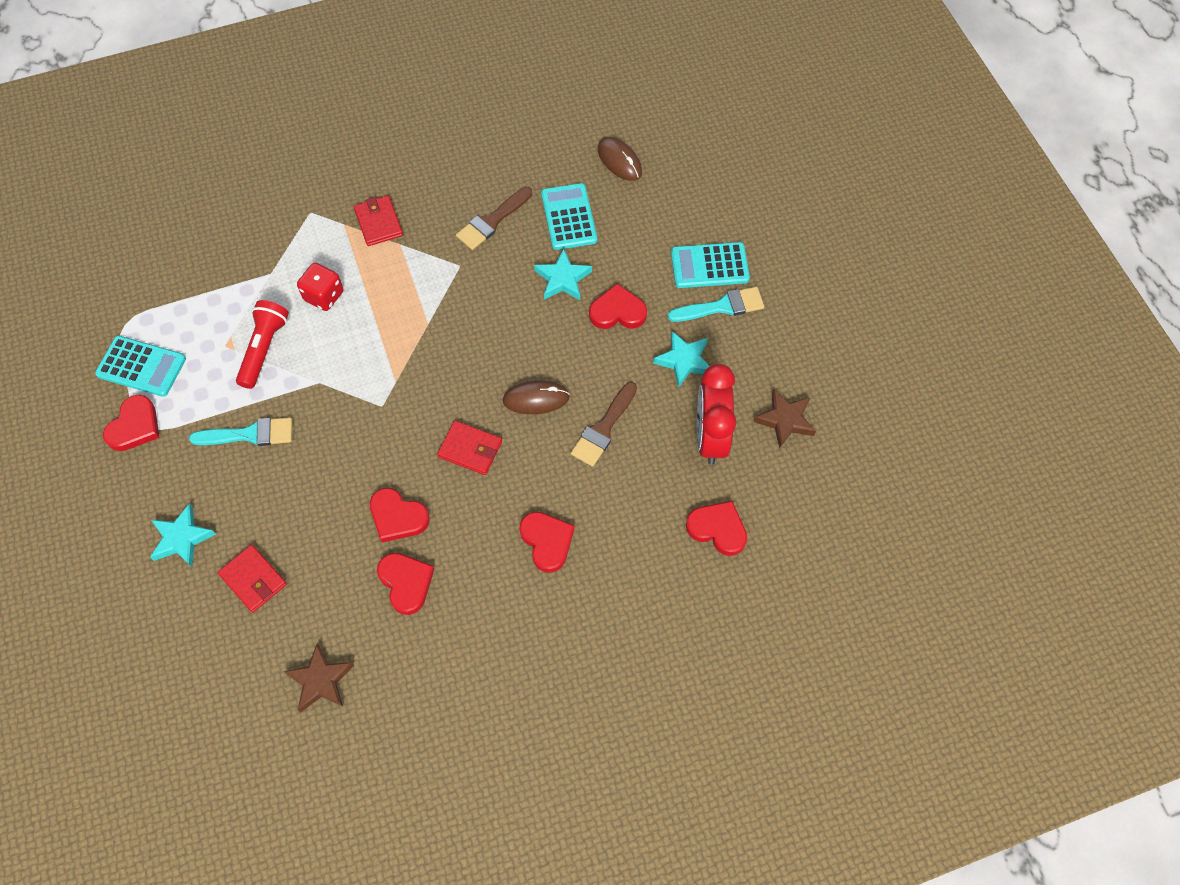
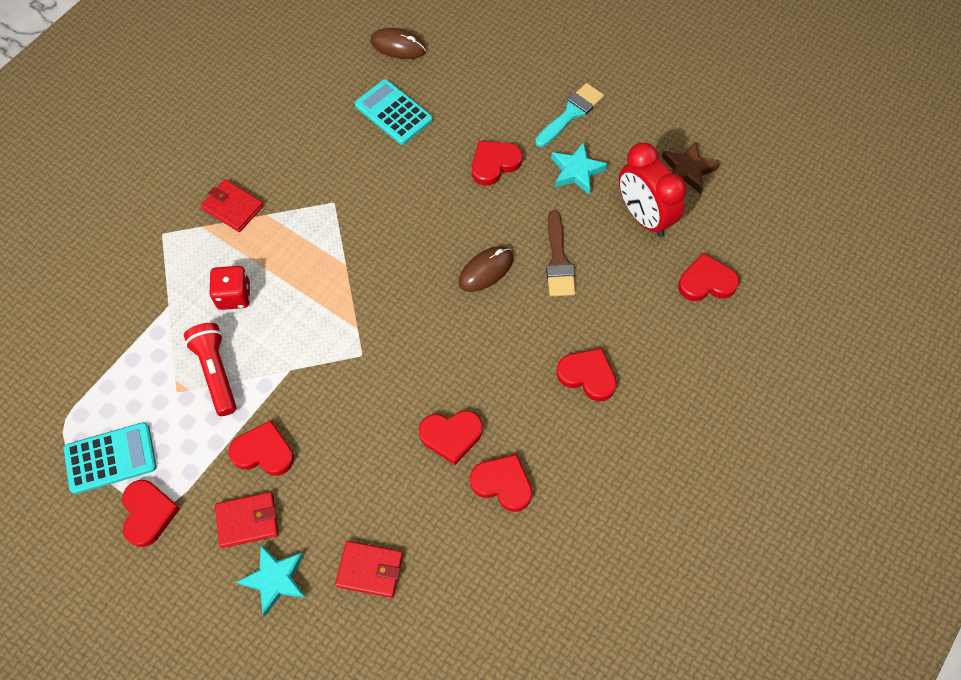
camera: 35 degrees left, 0 degrees up
turquoise brush [189,417,292,446] -> red heart [228,420,294,476]
brown star [284,643,355,713] -> none
red wallet [437,420,502,475] -> red wallet moved to [215,492,278,548]
brown brush [456,187,532,250] -> none
turquoise star [534,249,592,300] -> none
turquoise calculator [671,242,750,288] -> none

